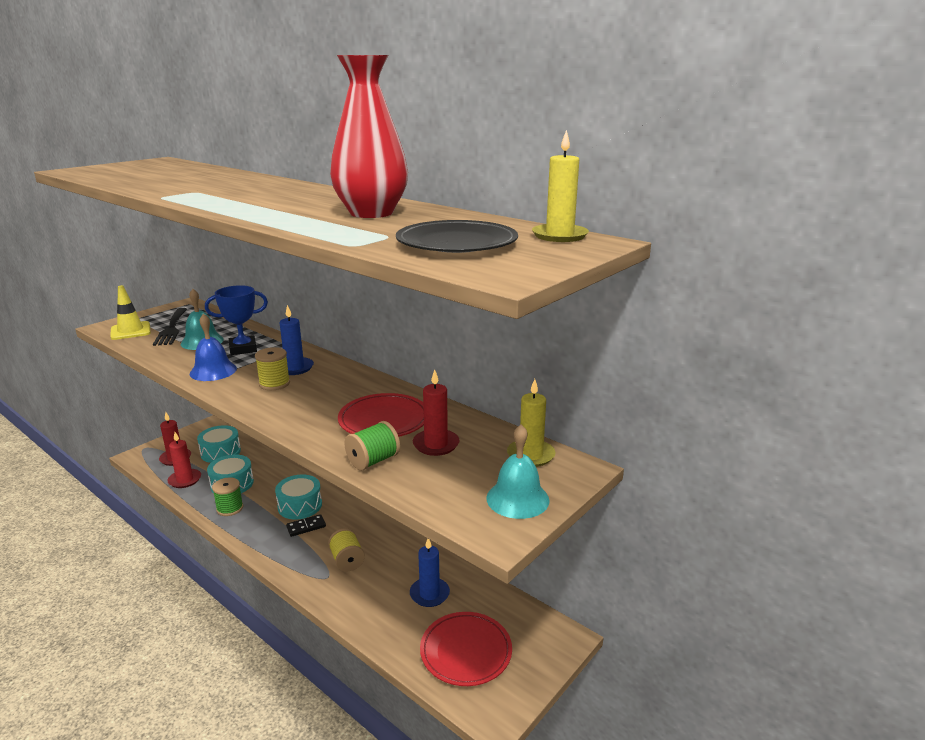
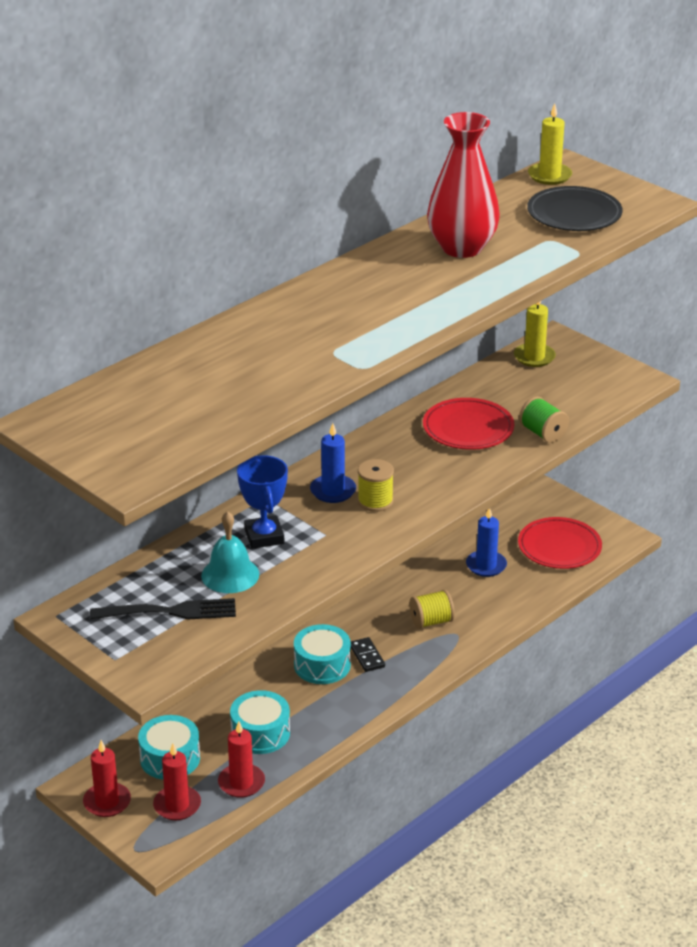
camera: 85 degrees left, 10 degrees up
yellow traffic cone [110,285,151,340] -> none
blue bell [190,314,237,381] -> none
green spool [212,477,244,516] -> none
red candle [413,369,459,456] -> red candle moved to [83,740,131,817]
turquoise bell [486,425,549,519] -> none

